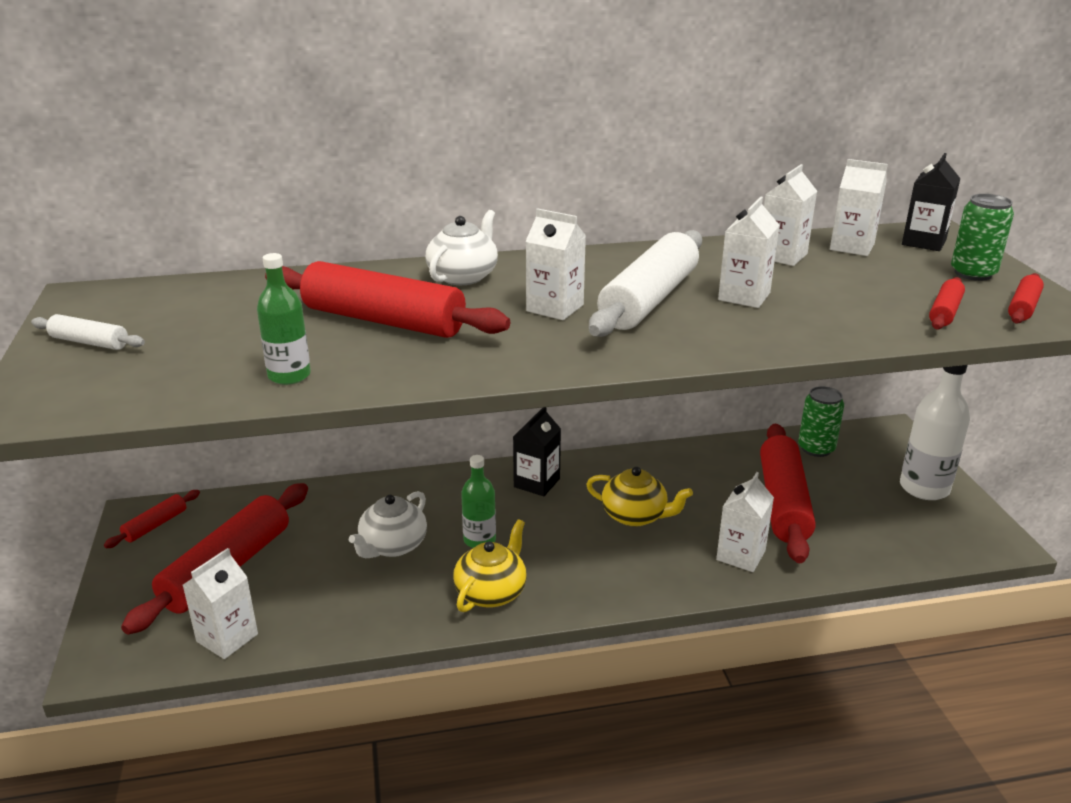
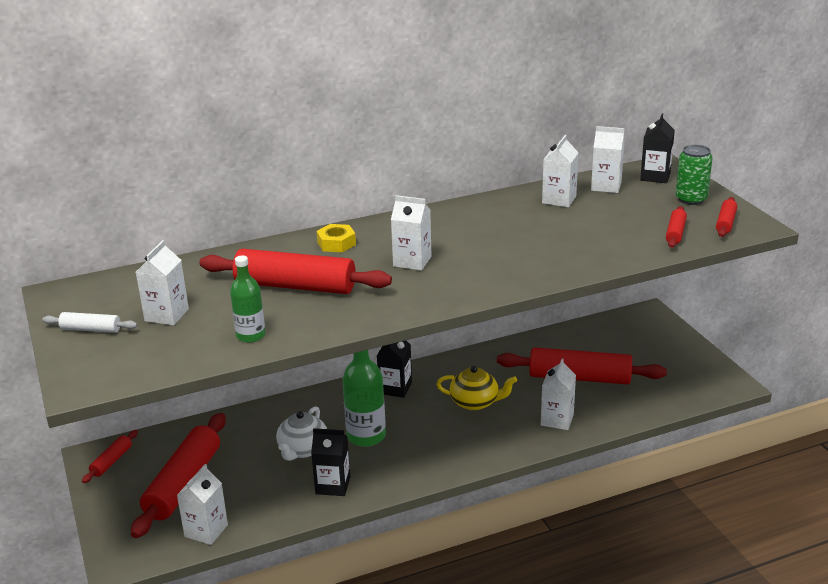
camera: 10 degrees left, 0 degrees up
white teapot [426,210,498,285] -> yellow nut [316,224,356,252]
yellow teapot [453,519,527,612] -> none
green bottle [461,455,496,548] -> green bottle [342,350,386,447], size x1.60
white rolling pin [589,230,702,337] -> none
white carton [718,196,779,308] -> white carton moved to [136,240,189,325]
red rolling pin [760,424,816,563] -> red rolling pin turned 75 degrees counterclockwise [497,347,667,384]
green can [798,386,844,457] -> none
white bottle [900,365,970,500] -> none
none -> black carton [311,428,350,496]

